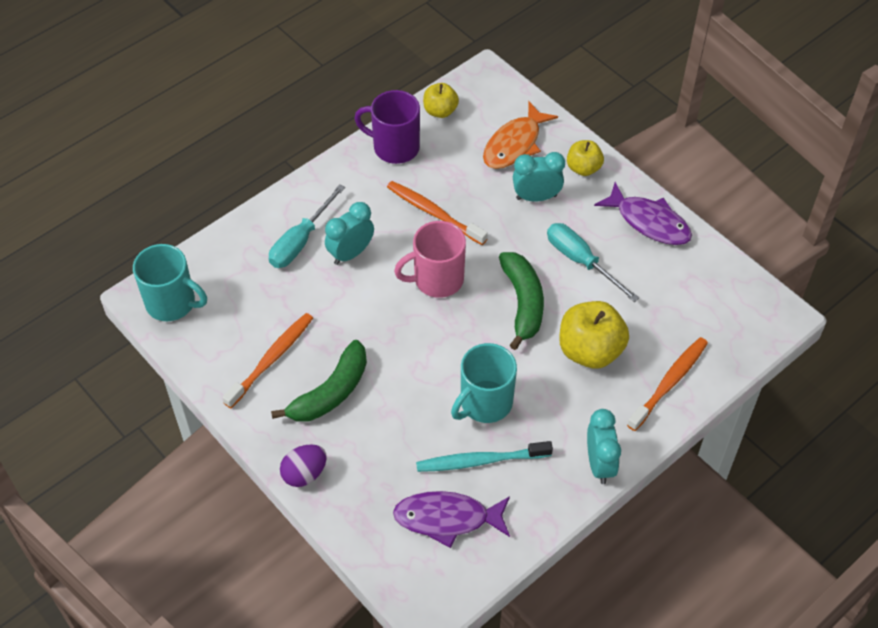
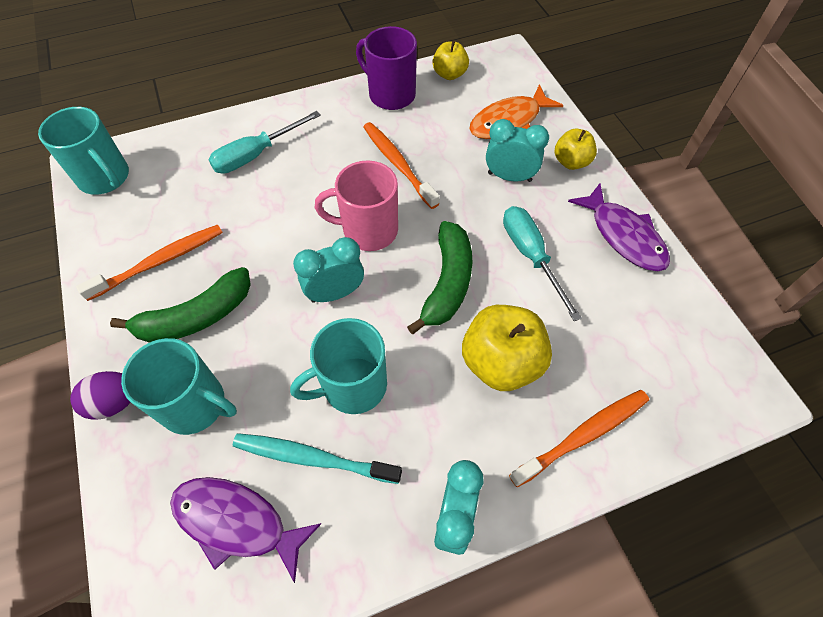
camera: 20 degrees right, 5 degrees up
turquoise clock [325,202,374,265] -> turquoise clock moved to [293,237,364,303]
none -> turquoise mug [121,338,237,435]

